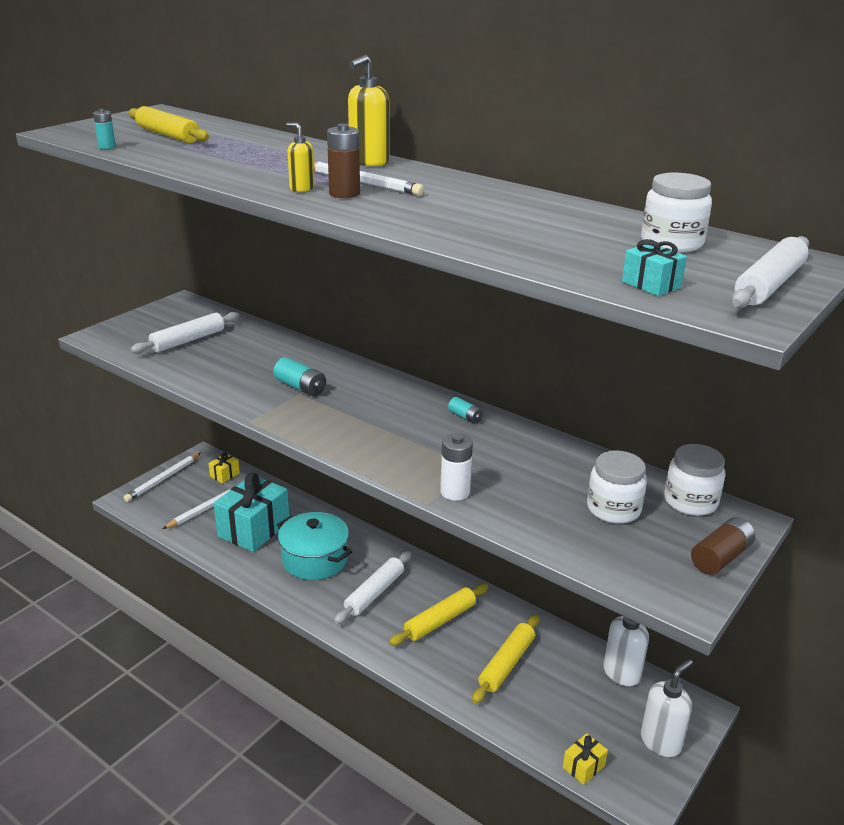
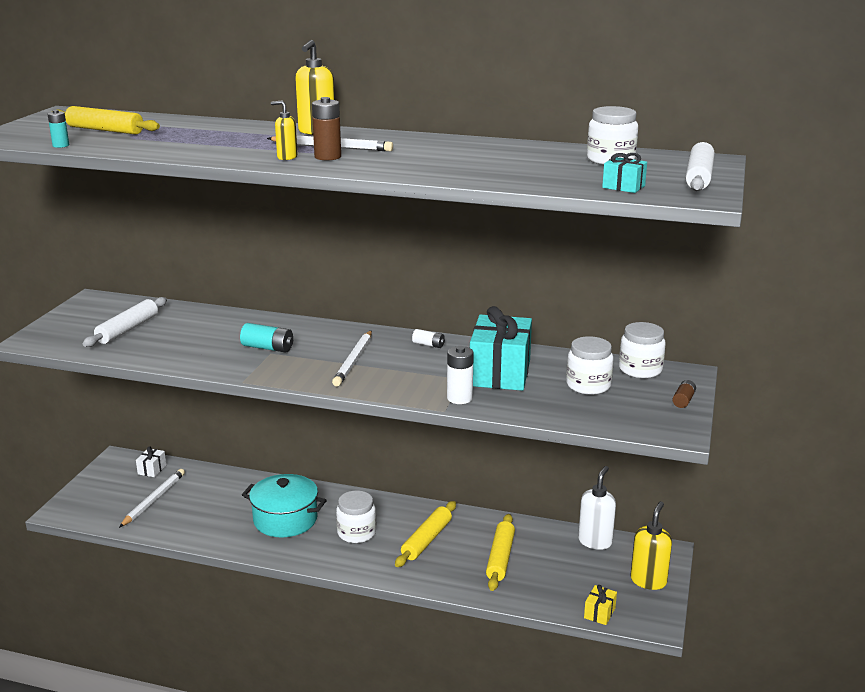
camera: 20 degrees left, 5 degrees down
white pencil [124,453,201,502] -> white pencil moved to [332,330,372,386]
yellow gift [208,452,240,483] -> white gift [136,446,166,477]
turquoise gift [213,473,289,552] -> turquoise gift moved to [470,306,532,391]
white rolling pin [334,551,412,624] -> white jar [336,491,376,543]
turquoise battery [448,397,483,424] -> white battery [412,329,445,348]
white soap dispenser [641,659,693,757] -> yellow soap dispenser [631,502,672,590]
brown battery [691,517,755,575] -> brown battery [672,380,696,408], size x0.62

